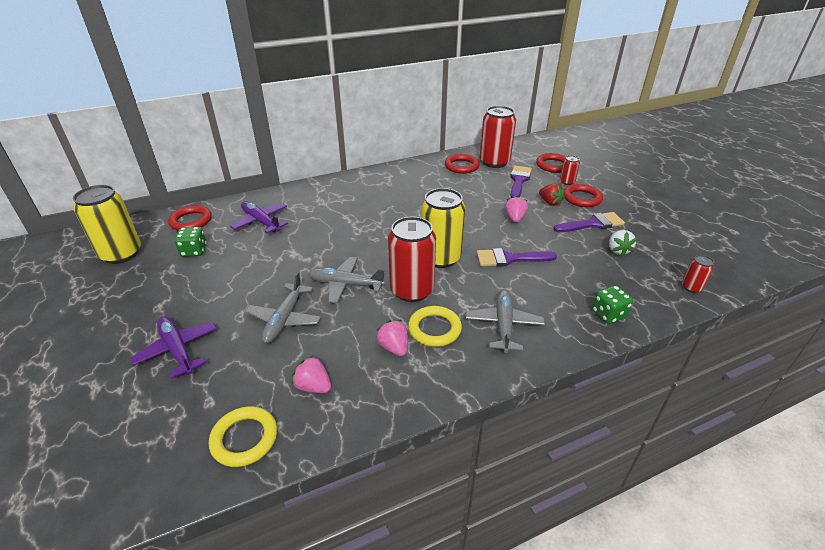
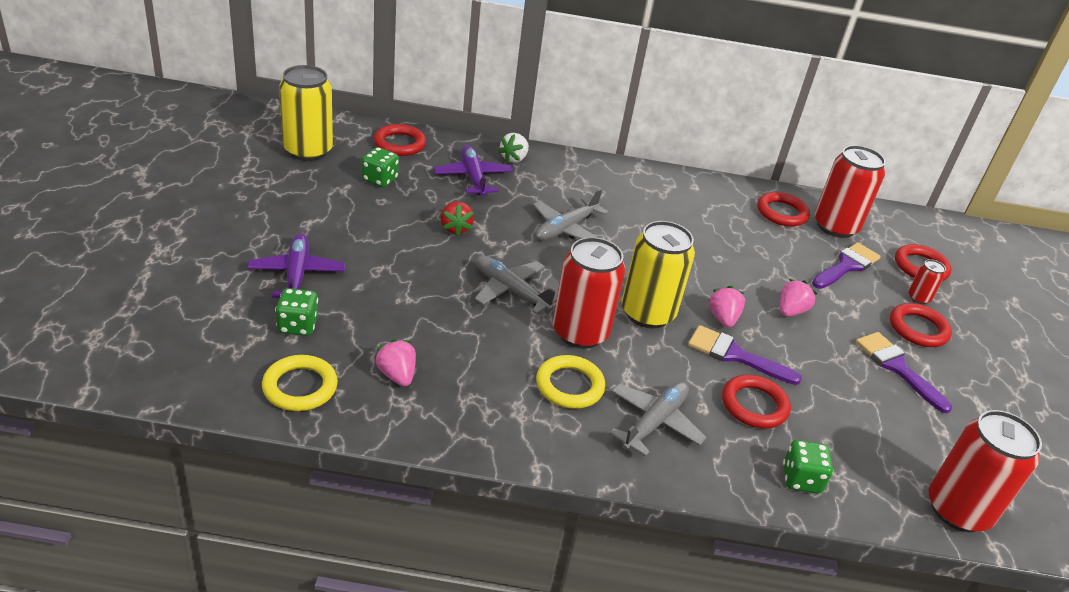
camera: 25 degrees right, 0 degrees up
grey plane [245,272,321,343] -> grey plane moved to [533,189,609,240]
pink strawberry [375,320,408,356] -> pink strawberry moved to [709,286,745,328]
red strawberry [539,183,565,206] -> red strawberry moved to [440,201,474,236]
purple brush [553,212,625,232] -> purple brush turned 135 degrees counterclockwise [856,332,952,413]
white strawberry [609,230,637,257] -> white strawberry moved to [498,133,529,163]
red can [682,255,714,293] -> red can [928,410,1042,532], size x2.16
none -> green dice [275,288,318,336]
none -> red ring [722,375,791,429]

